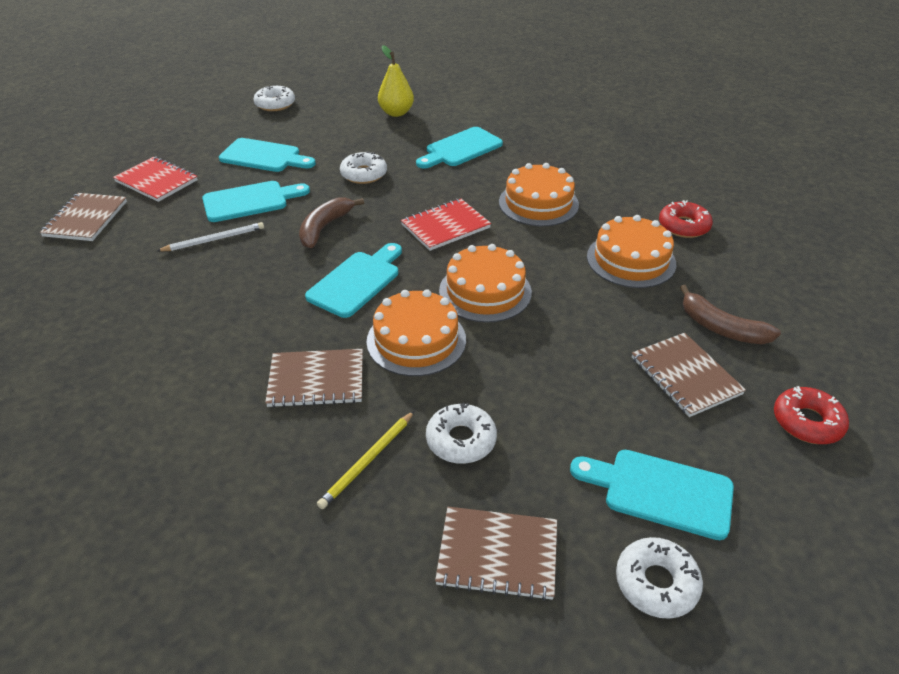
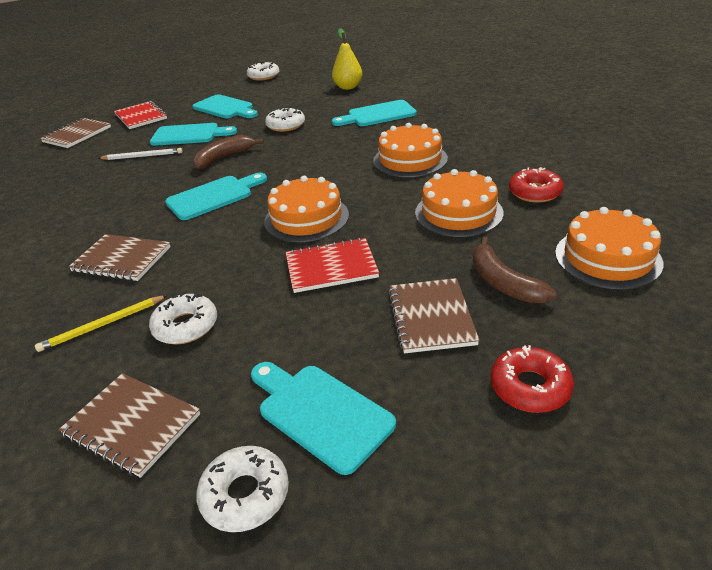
camera: 25 degrees right, 5 degrees down
orange cake [366,289,466,376] -> orange cake moved to [555,207,663,289]
red notebook [401,199,491,251] -> red notebook moved to [286,238,379,293]

